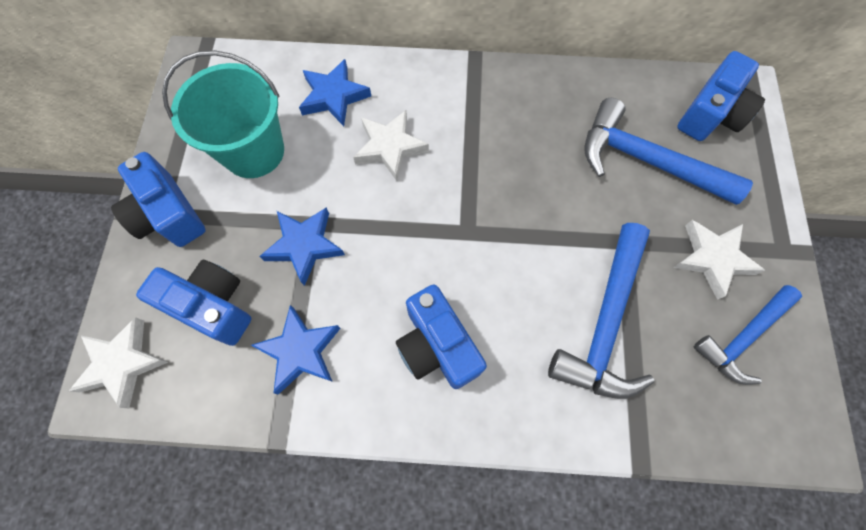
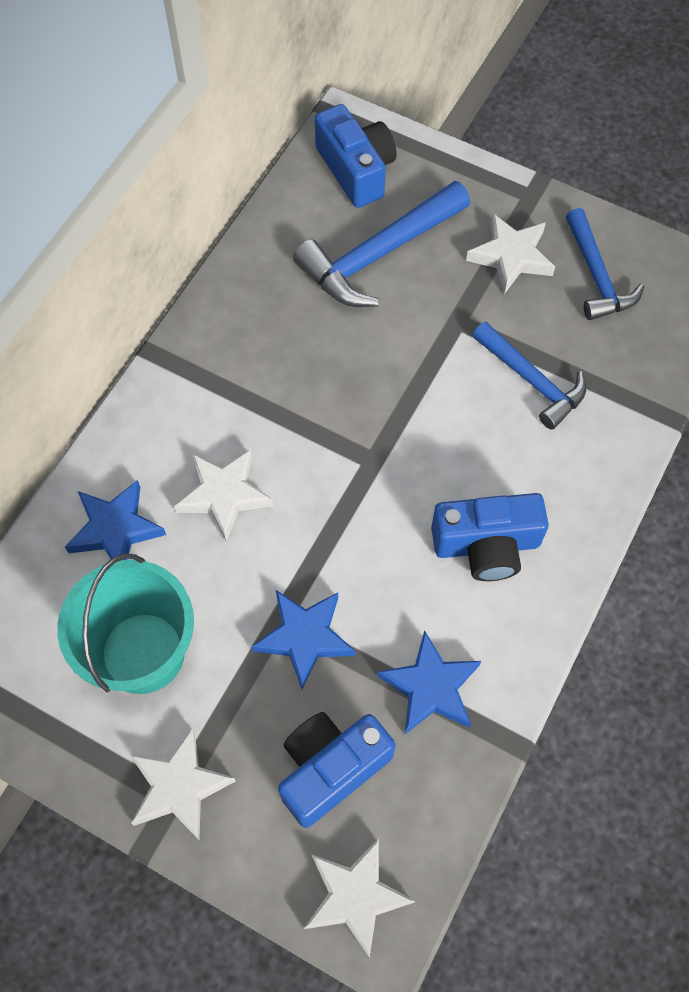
camera: 65 degrees left, 5 degrees down
blue camera [111,152,206,247] -> white star [130,728,236,840]
blue hammer [548,223,655,399] -> blue hammer [472,322,586,430], size x0.67

